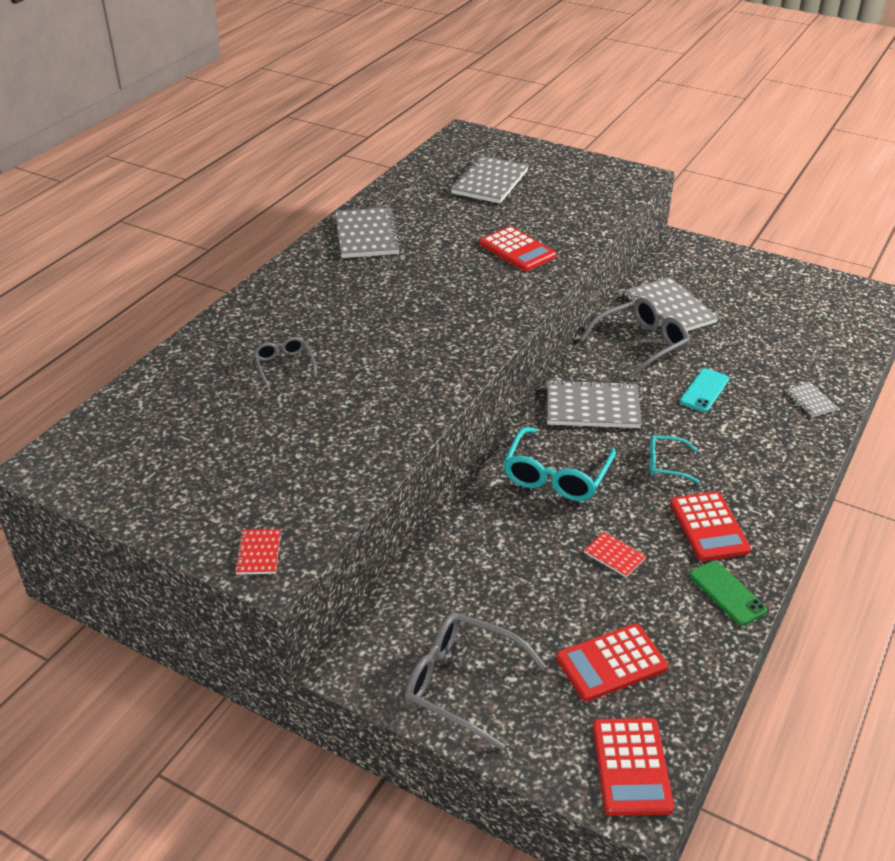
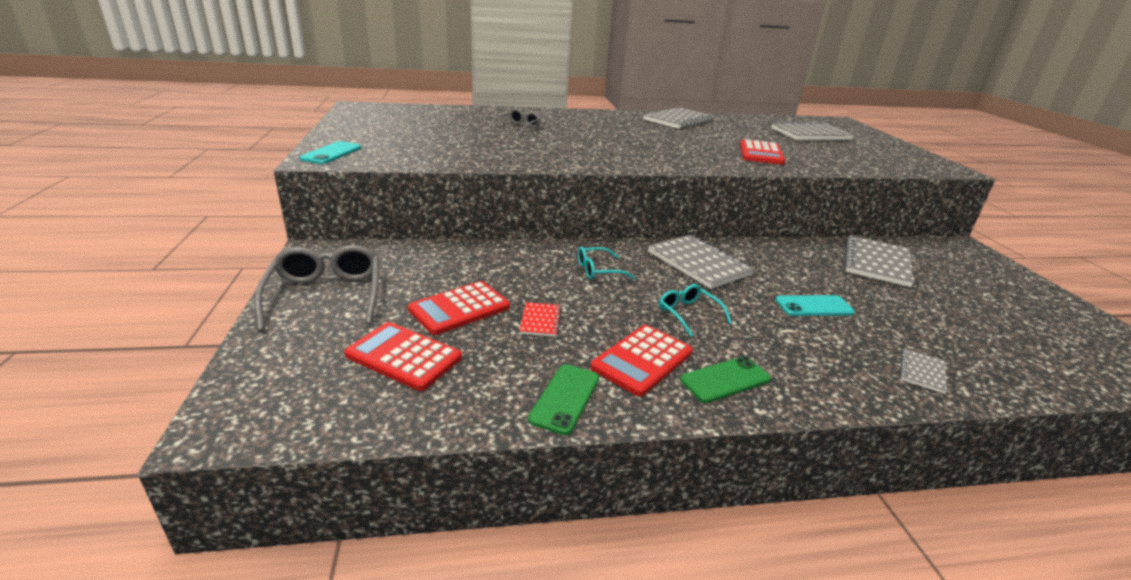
camera: 50 degrees right, 10 degrees down
red notebook [234,529,281,575] -> turquoise phone [300,141,361,164]
turquoise glasses [503,427,616,501] -> turquoise glasses [578,247,635,280], size x0.56
grey glasses [579,297,690,379] -> none
red calculator [592,718,674,816] -> red calculator moved to [408,281,510,335]
none -> green phone [680,356,771,403]

